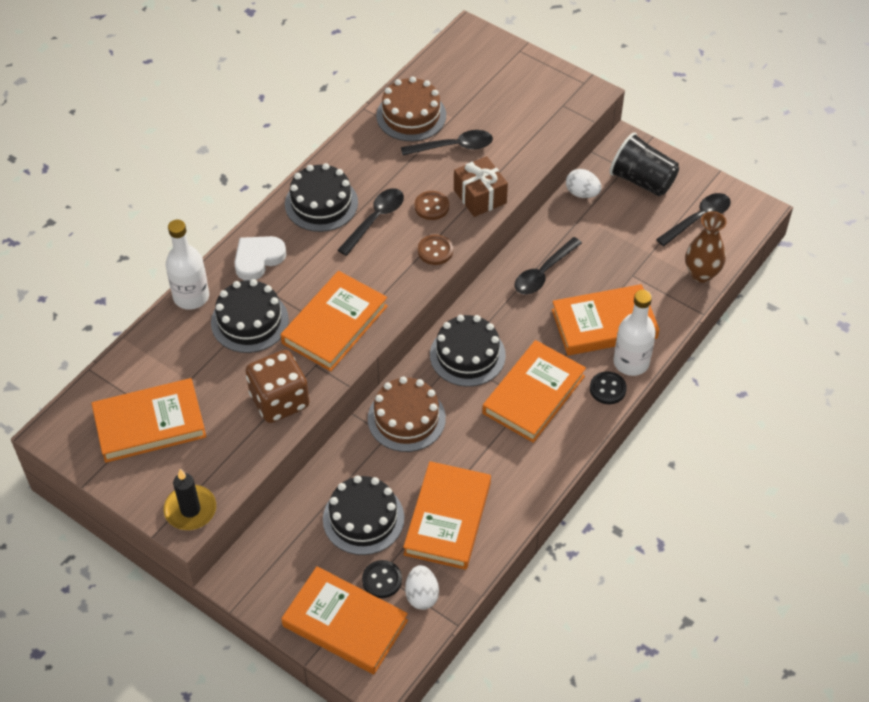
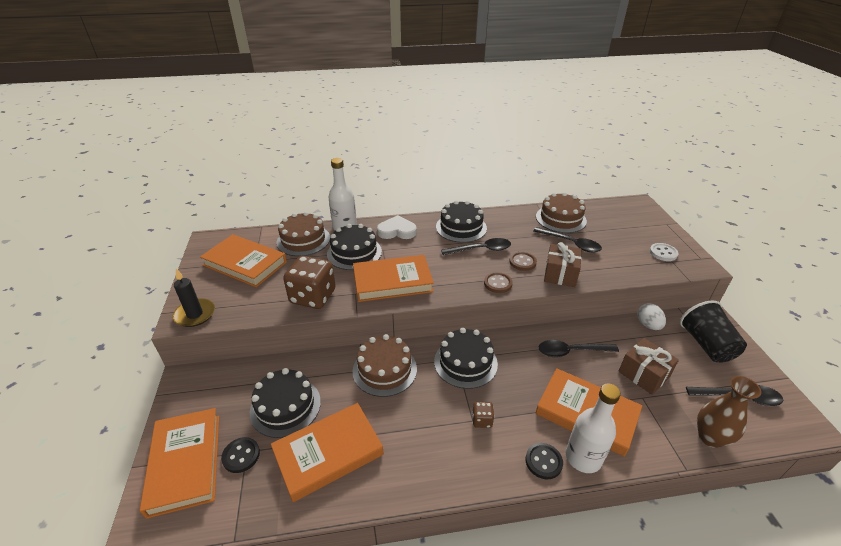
camera: 45 degrees right, 15 degrees down
white egg [405,565,439,610] -> none
orange book [482,340,586,443] -> brown dice [472,402,494,428]
none -> brown cake [276,212,330,256]
none -> brown gift [618,338,679,395]
none -> white button [650,243,679,261]

